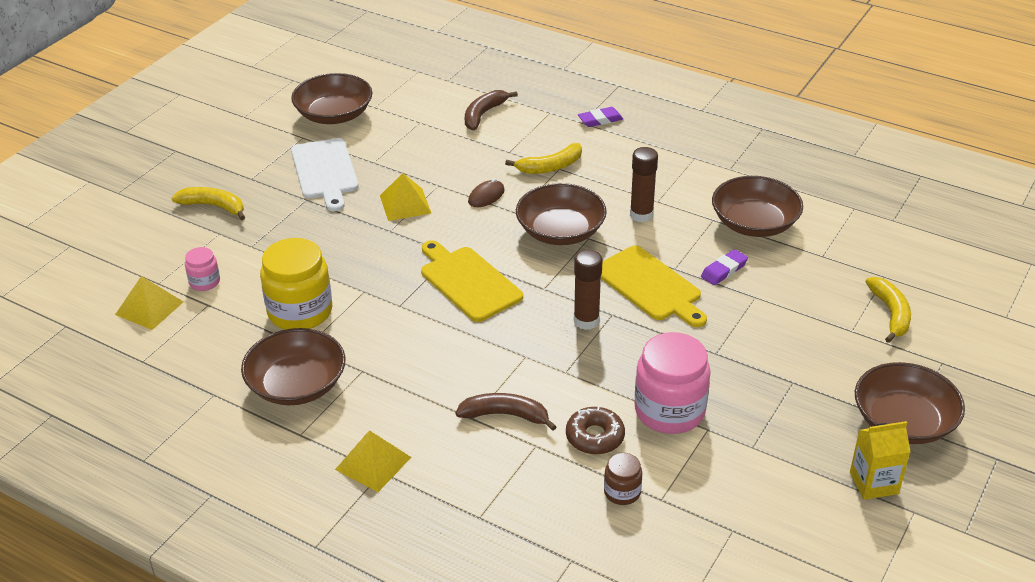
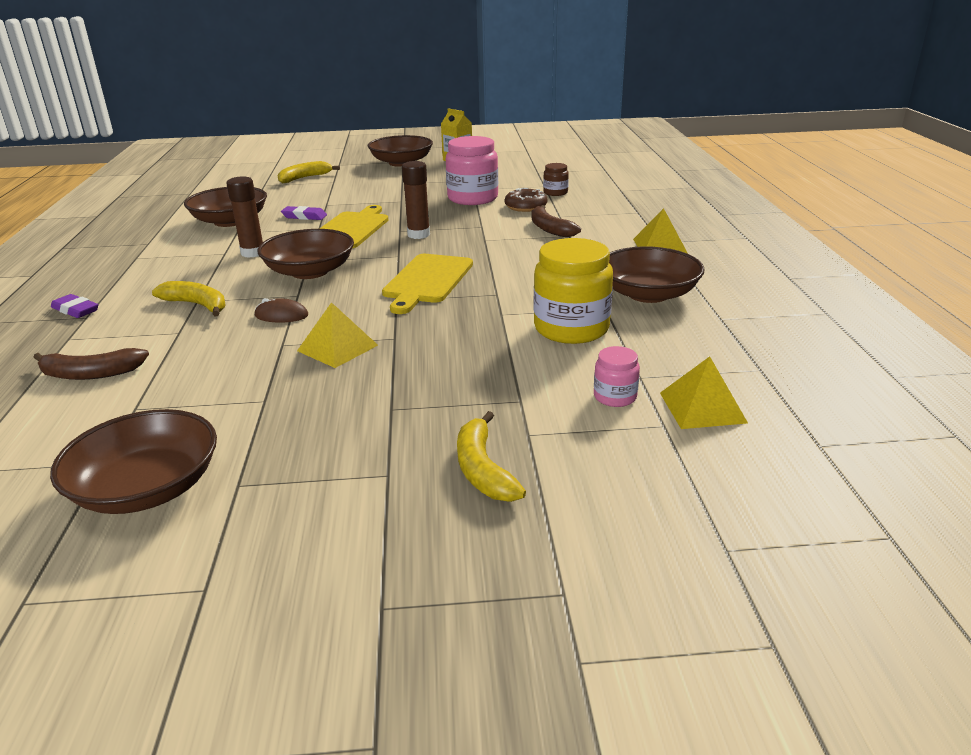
camera: 125 degrees left, 10 degrees down
white cutting board [291,138,359,211] -> none

